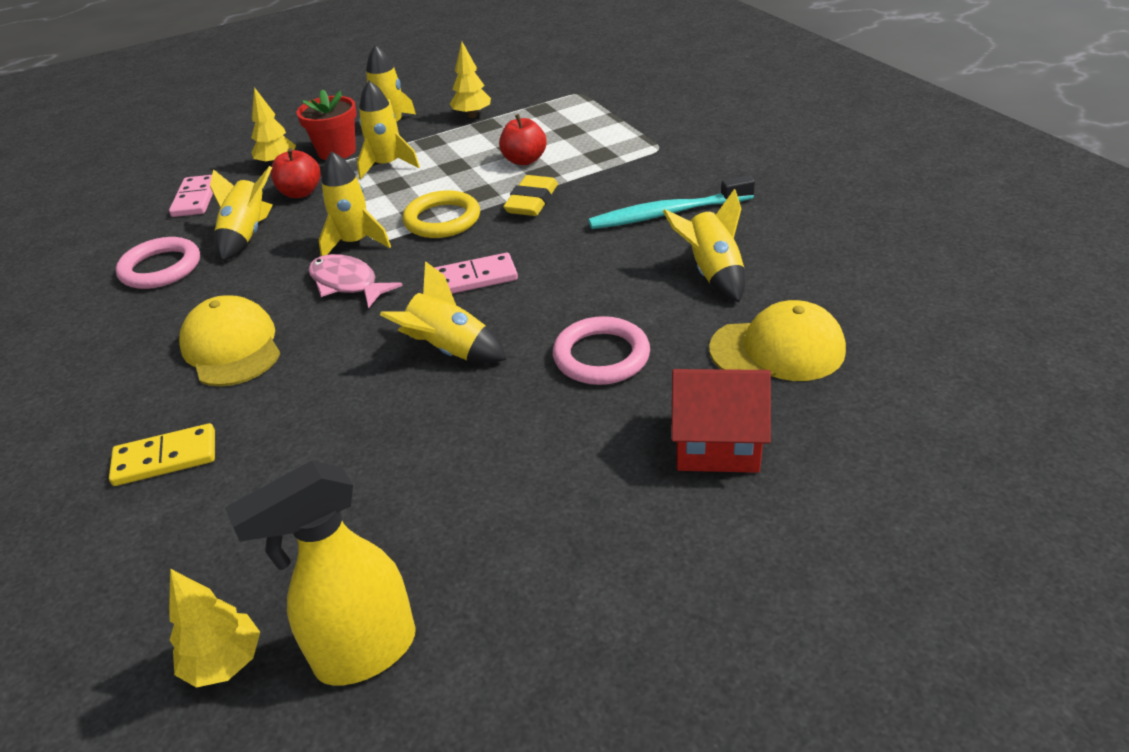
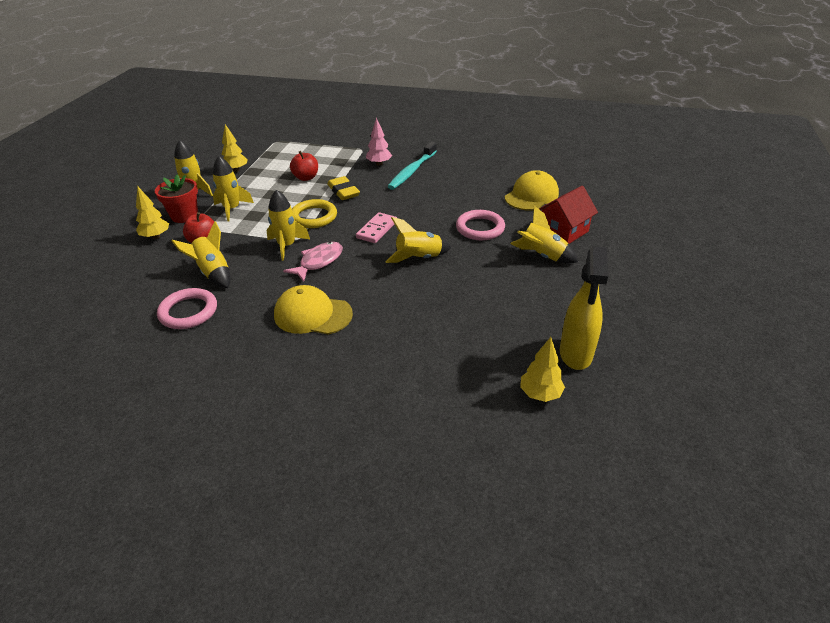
camera: 50 degrees left, 0 degrees up
yellow domino [109,423,215,486] -> none
pink domino [169,175,213,217] -> none
pink fish [309,254,403,308] -> pink fish turned 135 degrees clockwise [283,242,343,282]
yellow rocket [663,189,745,302] -> yellow rocket moved to [510,206,578,263]
none -> pink tree [366,117,392,166]

